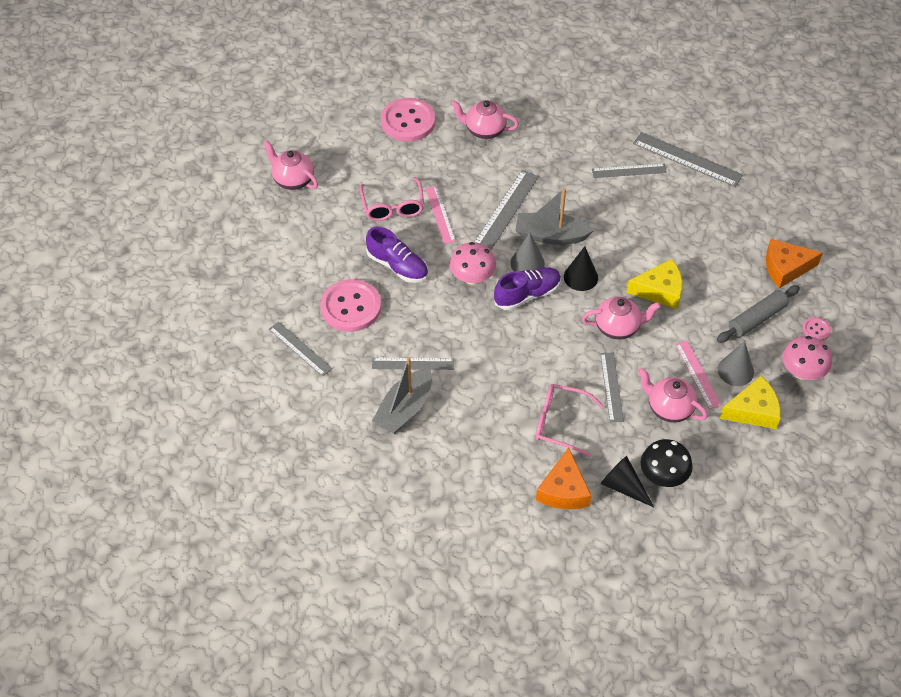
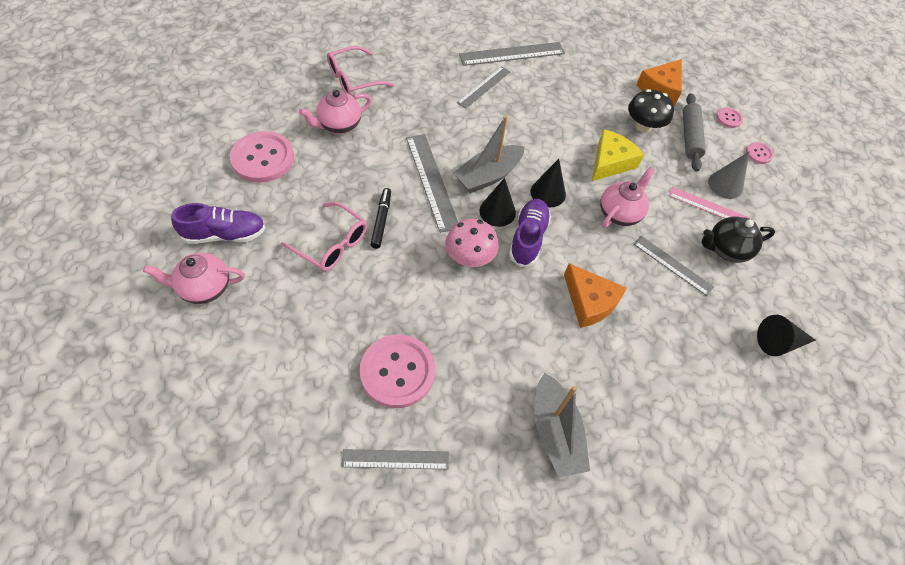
camera: 50 degrees left, 5 degrees up
purple shoe [366,227,428,283] -> purple shoe moved to [171,203,266,244]
grey ruler [372,358,454,370] -> none
pink ruler [425,186,456,244] -> black marker [370,188,391,249]
grey cone [510,232,545,271] -> black cone [479,178,516,227]
pink glasses [536,384,604,457] -> pink glasses moved to [327,46,395,95]
orange cheese [536,447,592,509] -> orange cheese moved to [564,263,627,328]
pink teapot [638,368,708,423] -> black teapot [701,217,775,263]
black mushroom [641,439,693,487] -> black mushroom moved to [628,89,674,133]
yellow cheese [720,376,781,429] -> none
pink mushroom [782,336,832,380] -> pink button [746,142,774,164]

